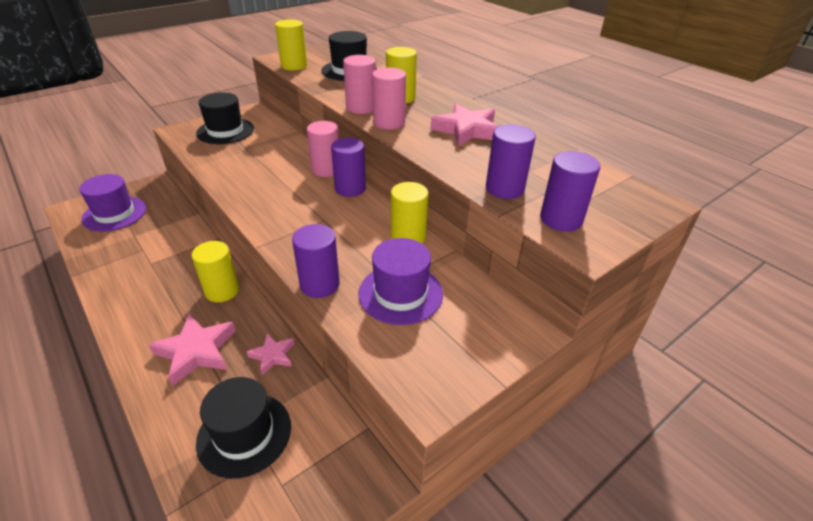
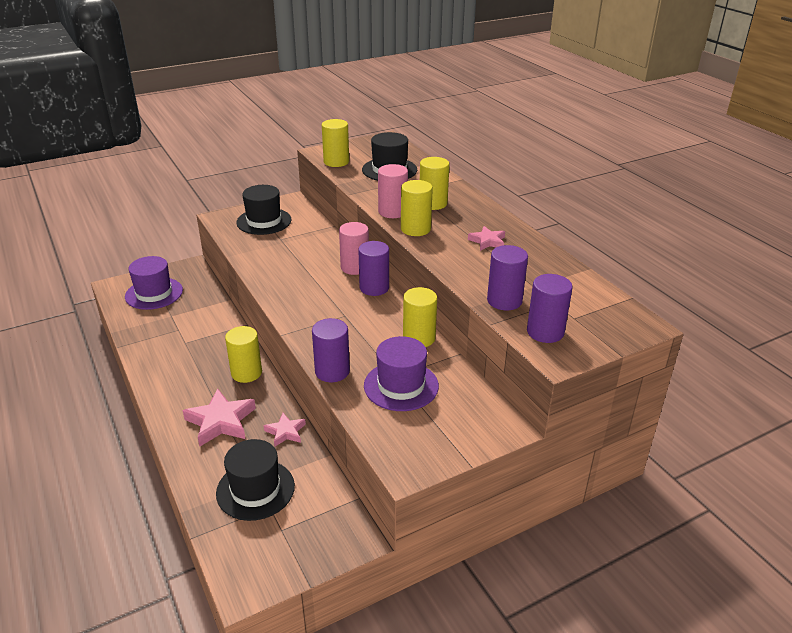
camera: 10 degrees right, 5 degrees down
pink cylinder [372,67,406,130] -> yellow cylinder [401,180,433,236]
pink star [430,103,498,146] -> pink star [468,226,505,251], size x0.58

